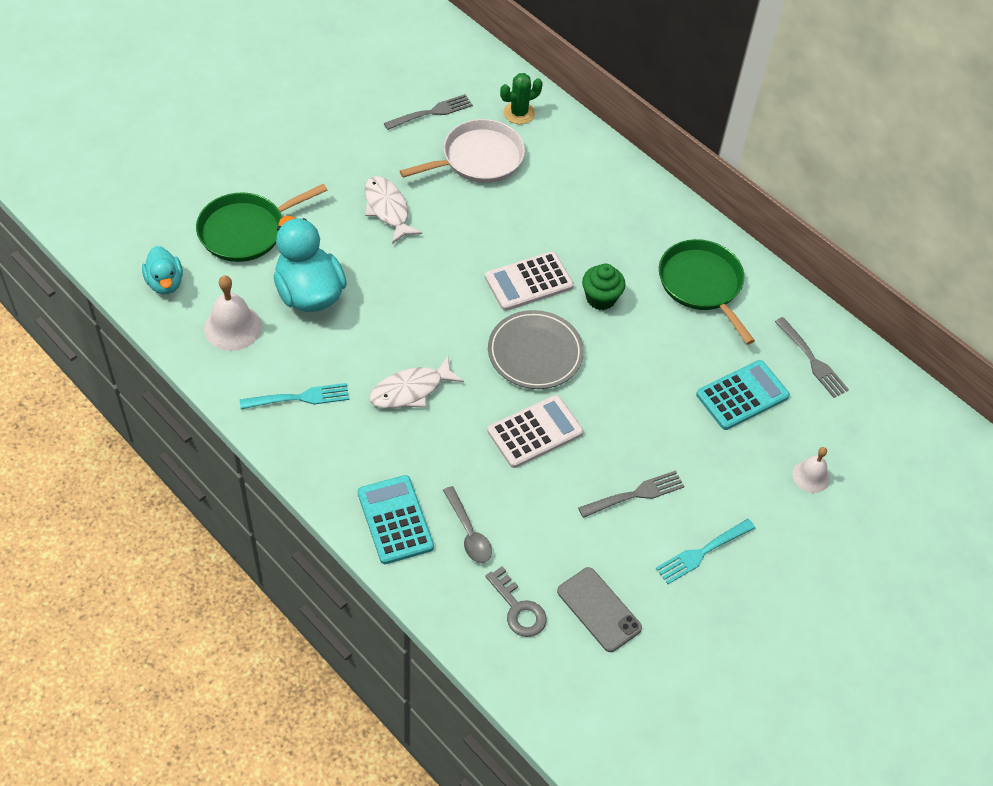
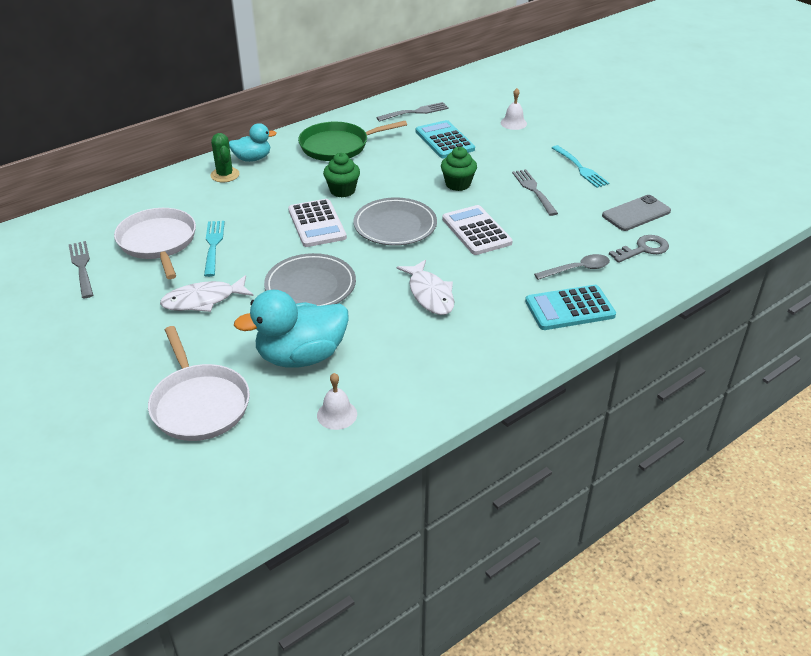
camera: 80 degrees left, 15 degrees down
turquoise duck [142,246,183,294] -> turquoise duck moved to [229,123,276,162]
green pan [196,184,327,262] -> white pan [148,326,250,441]
white bell [204,276,262,351] -> white bell [317,373,357,430], size x0.63
turquoise fork [240,383,349,409] -> turquoise fork moved to [204,221,225,277]
green cactus [500,73,543,124] -> green cactus moved to [210,133,240,182]
none -> grey plate [264,253,356,306]
none -> green cupcake [441,147,477,191]

